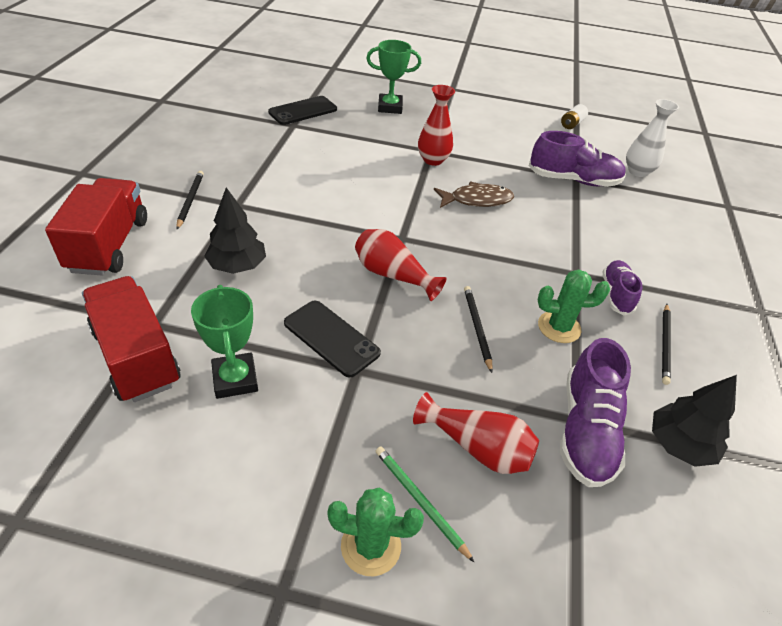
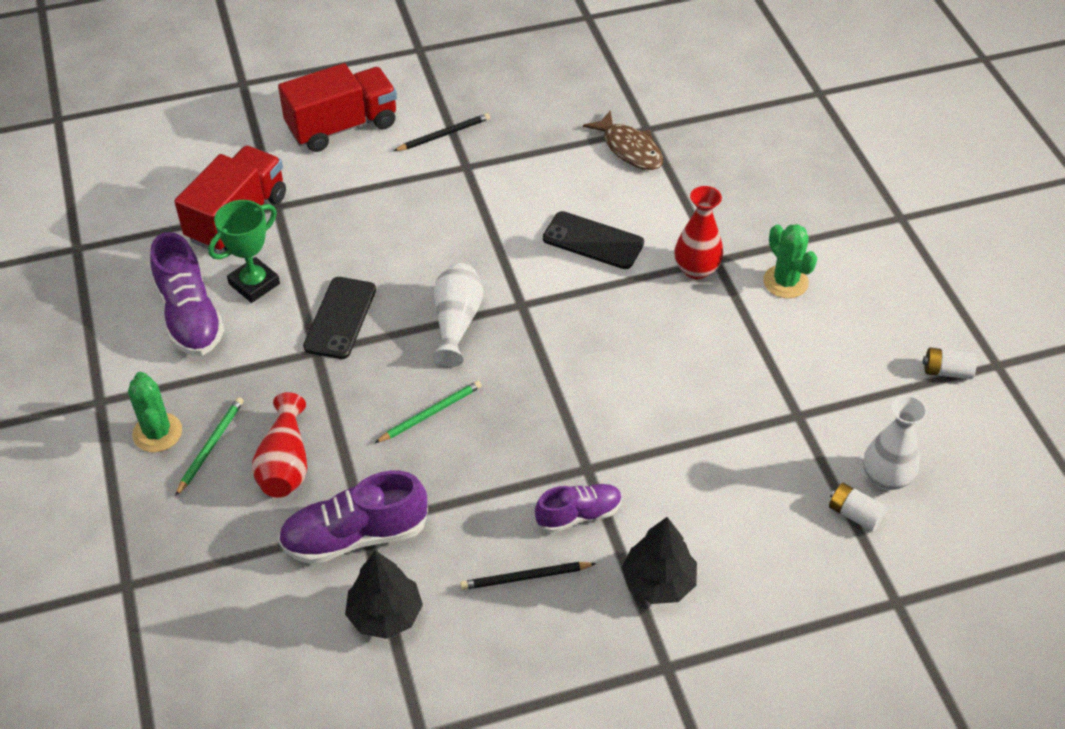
camera: 65 degrees right, 5 degrees up
black tree [204,187,266,274] -> black tree moved to [621,517,697,604]
black phone [268,96,337,125] -> black phone moved to [543,211,644,269]
red vase [355,229,446,301] -> white vase [432,263,483,367]
green trophy [366,40,421,114] -> none
brown fish [434,182,514,208] -> brown fish moved to [583,111,663,170]
black pencil [464,286,493,373] -> green pencil [375,381,482,443]
purple shoe [529,131,626,187] -> purple shoe moved to [150,232,224,356]
green cactus [538,270,610,343] -> green cactus moved to [763,224,817,298]
none -> white battery [829,483,887,532]

